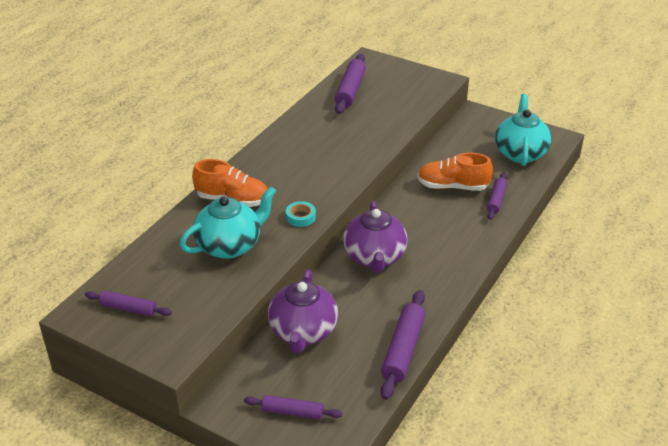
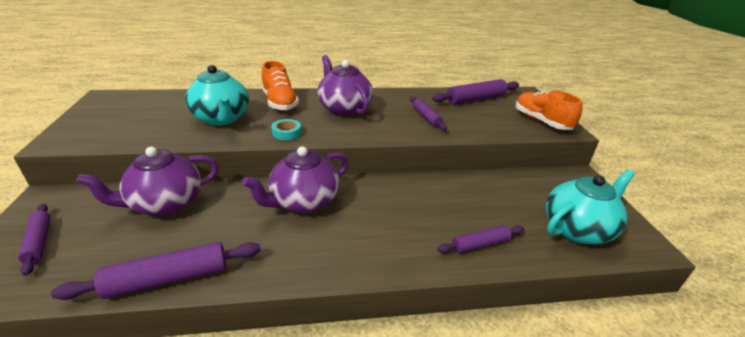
camera: 50 degrees right, 5 degrees down
purple rolling pin [85,291,172,316] -> purple rolling pin moved to [410,97,447,131]
turquoise teapot [180,186,276,259] -> turquoise teapot turned 45 degrees clockwise [185,65,249,126]
orange shoe [417,153,493,191] -> orange shoe moved to [515,90,582,130]
none -> purple teapot [317,55,373,116]

